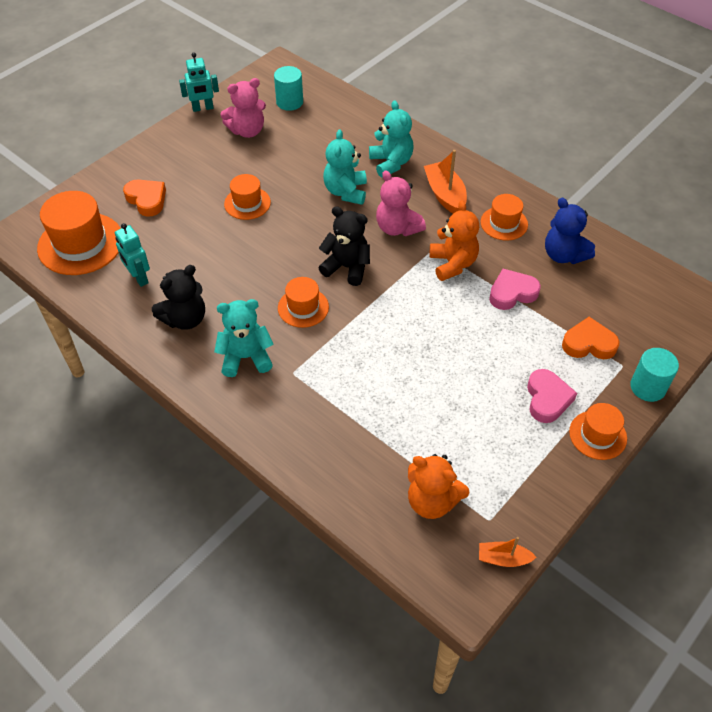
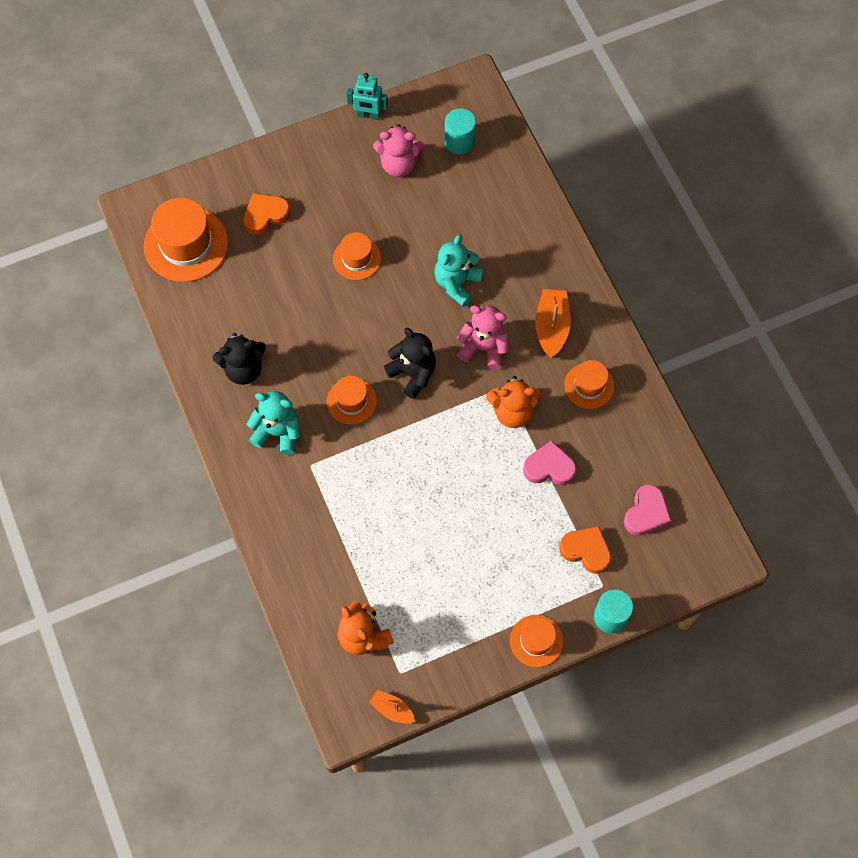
camera: 25 degrees right, 15 degrees up
turquoise robot [115,223,150,287] -> none
orange heart [123,180,166,217] -> orange heart turned 105 degrees counterclockwise [243,193,290,235]
turquoise teddy bear [369,100,414,178] -> none
pink teddy bear [376,170,426,236] -> pink teddy bear turned 120 degrees clockwise [456,305,509,370]
orange teddy bear [429,200,479,281] -> orange teddy bear turned 75 degrees clockwise [486,376,541,428]
pink heart [527,369,577,423] -> pink heart moved to [624,484,671,536]
blue teddy bear [545,198,595,264] -> none

